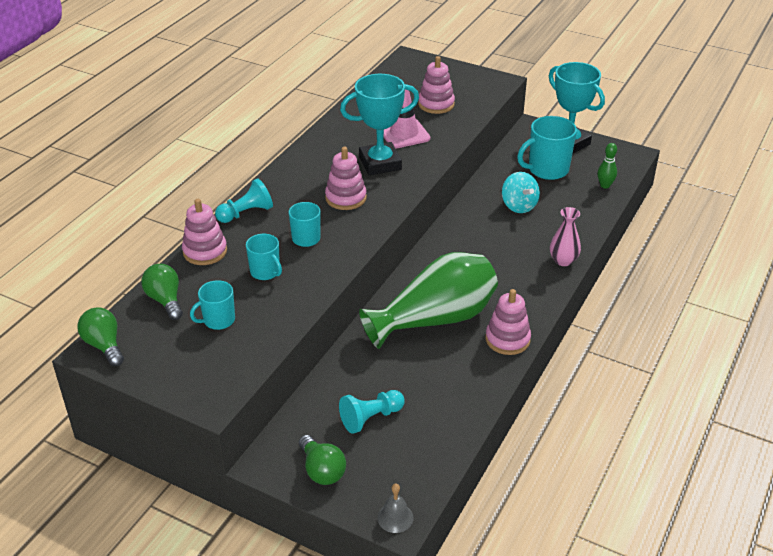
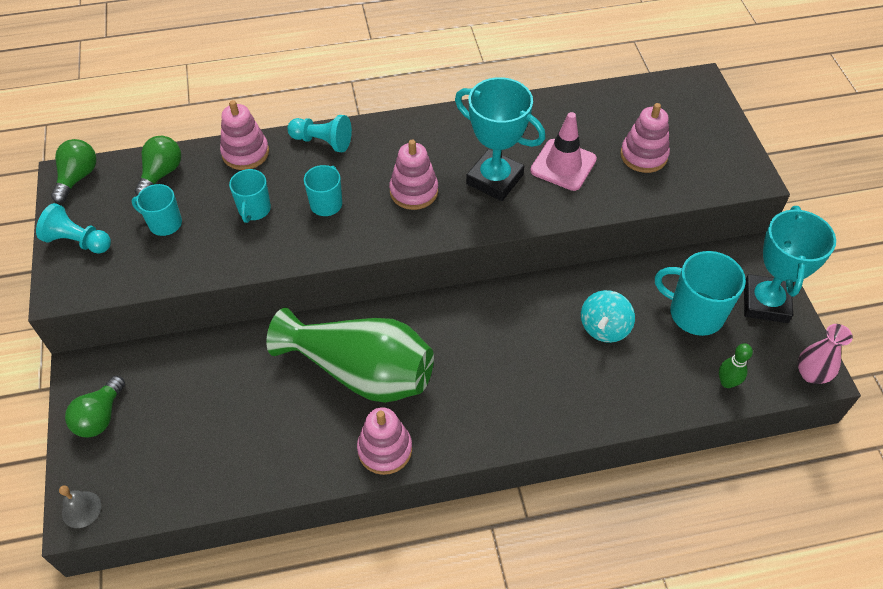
camera: 50 degrees right, 15 degrees up
turquoise pawn [339,390,405,434] -> turquoise pawn moved to [36,203,111,253]
pink vase [550,207,581,266] -> pink vase moved to [798,324,853,384]

